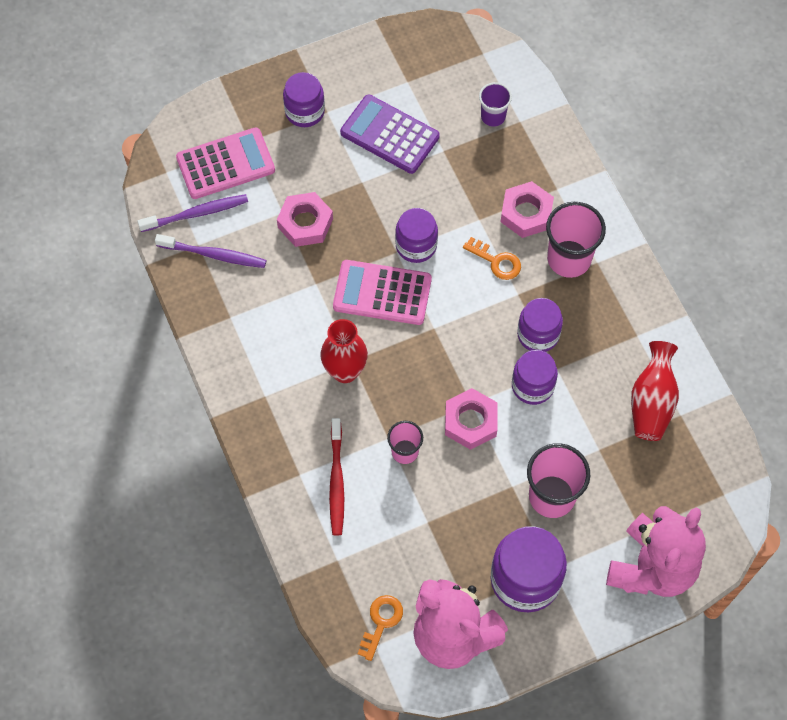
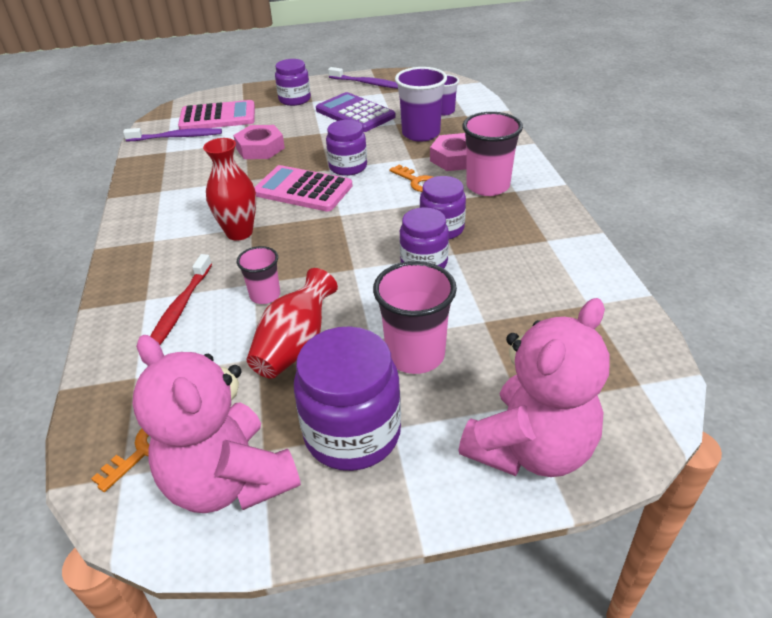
camera: 15 degrees right, 25 degrees down
purple toothbrush [155,234,267,268] -> purple toothbrush moved to [328,67,398,89]
pink nut [445,388,498,450] -> none
red vase [631,341,679,441] -> red vase moved to [247,268,338,379]
none -> purple cup [395,67,447,142]

